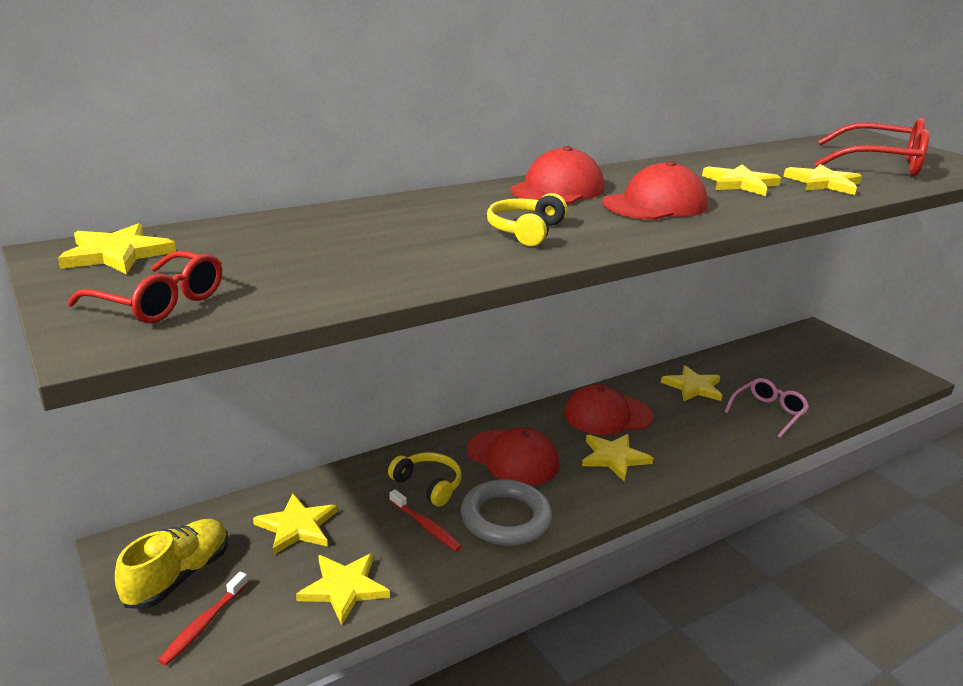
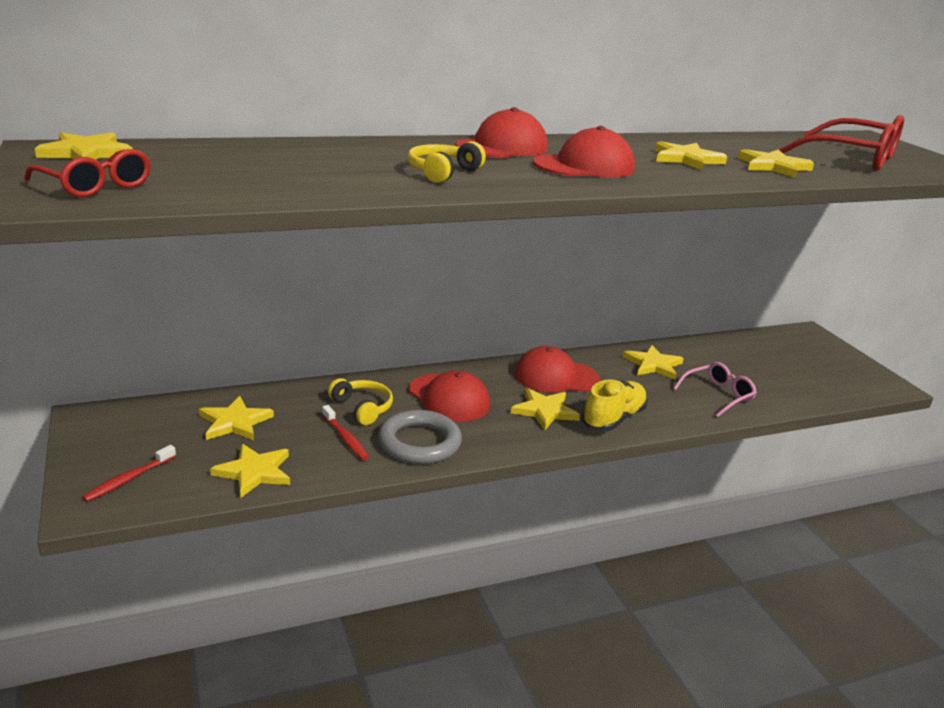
camera: 10 degrees right, 0 degrees up
yellow shoe [115,519,228,609] -> yellow shoe moved to [582,379,648,431]

